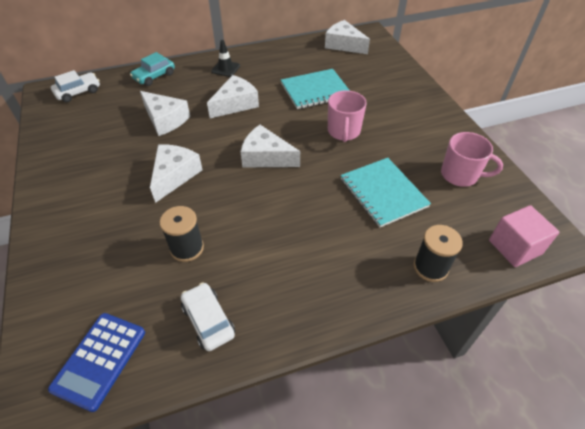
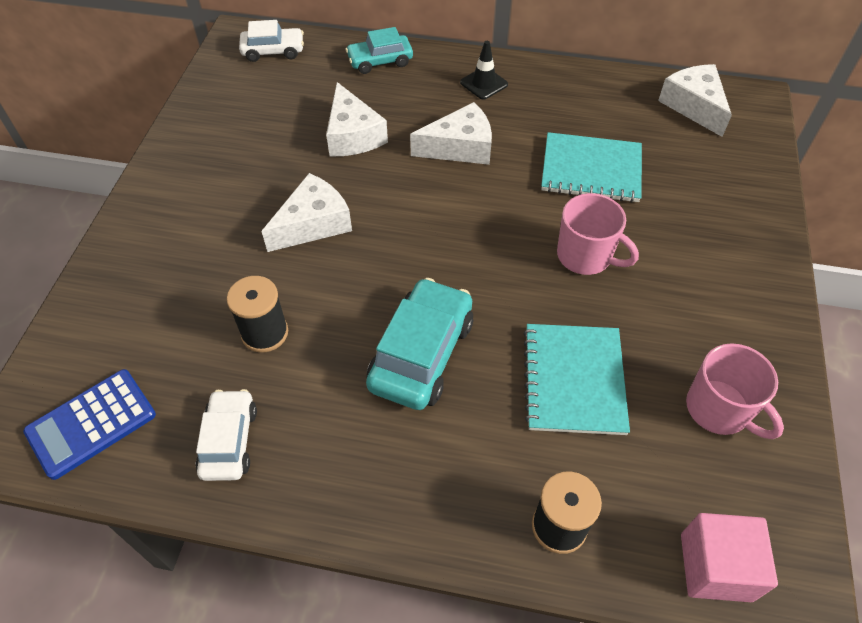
camera: 30 degrees right, 5 degrees up
white cheese [241,125,300,167] -> none
pink mug [328,90,367,142] -> pink mug turned 90 degrees counterclockwise [557,193,639,275]
none -> turquoise car [366,278,473,410]

